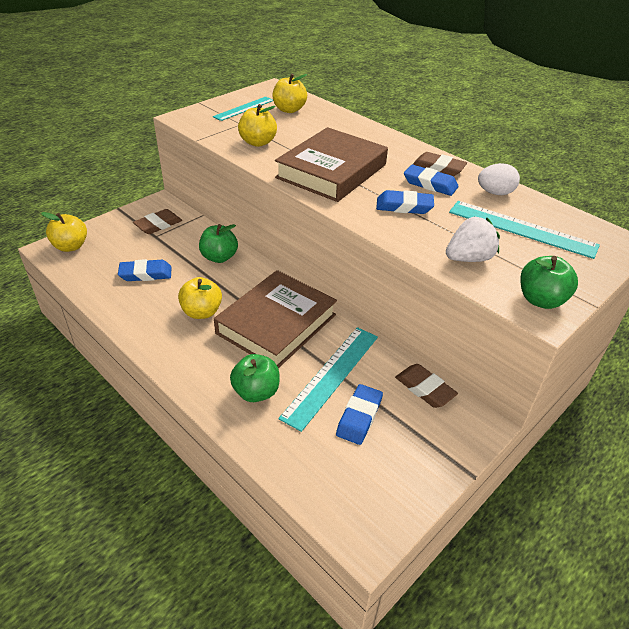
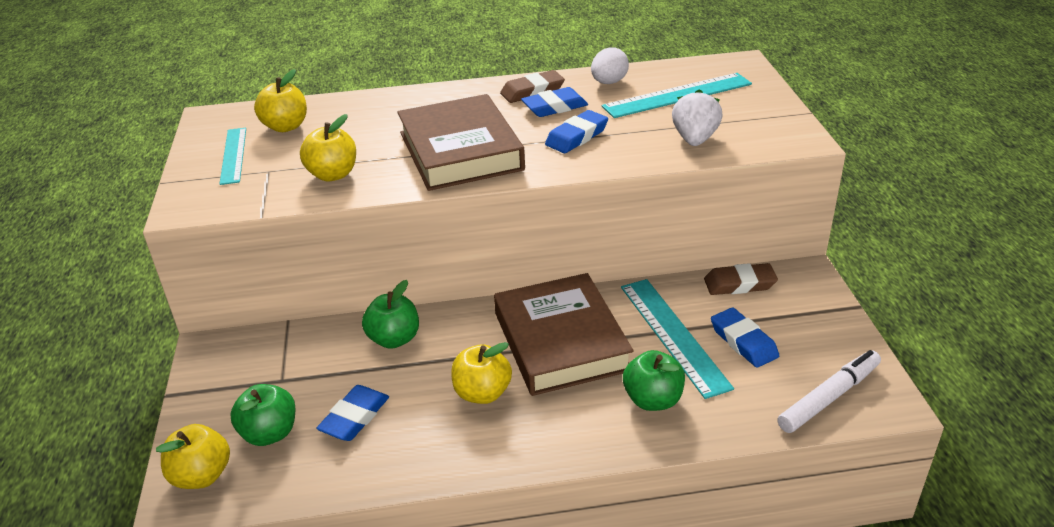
camera: 50 degrees left, 5 degrees down
brown eraser [133,209,182,234] -> none
green apple [520,256,578,309] -> green apple moved to [230,384,295,446]
none -> white marker [777,350,881,433]

